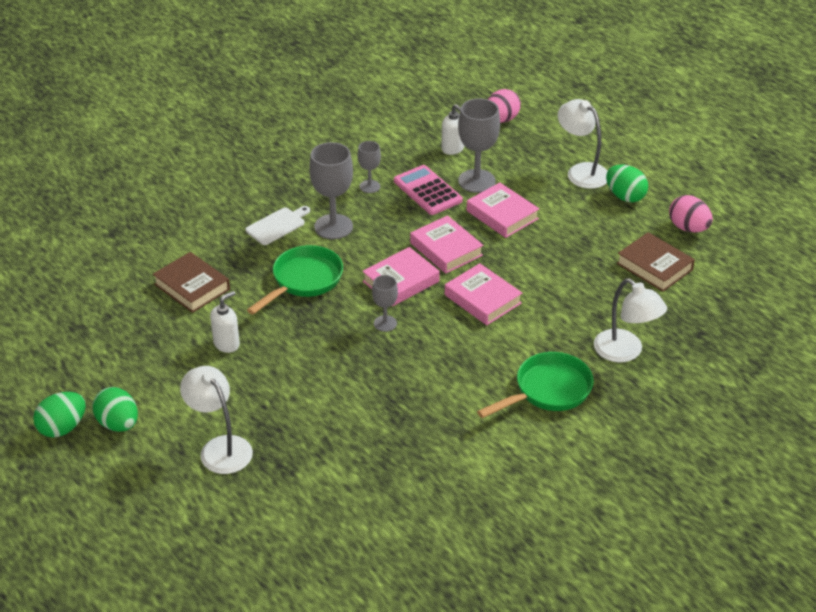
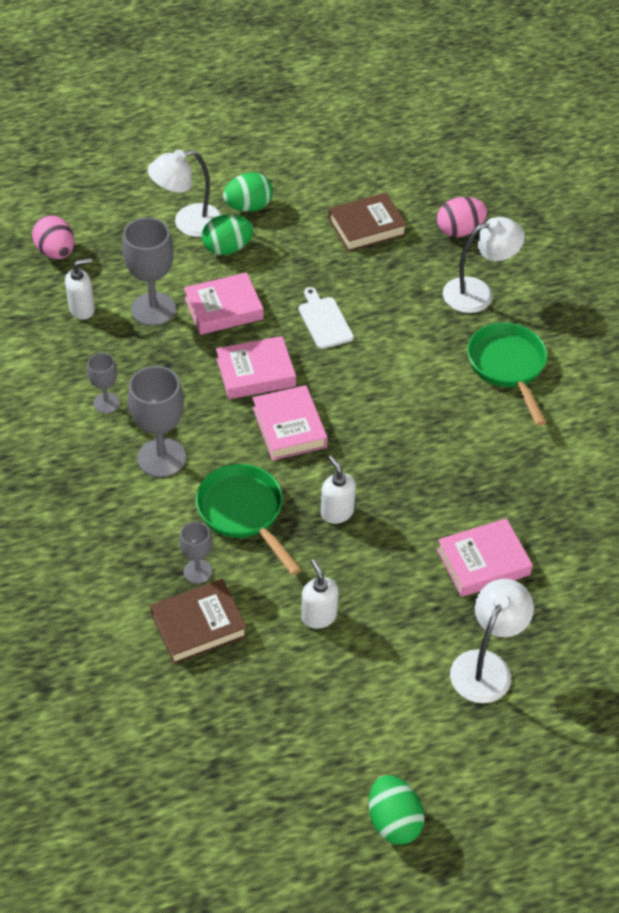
camera: 70 degrees left, 10 degrees up
green egg [93,387,138,432] -> green egg moved to [202,214,254,255]
white lamp [180,366,253,474] -> white lamp turned 135 degrees clockwise [450,579,534,703]
white cutting board [245,206,310,245] -> white cutting board moved to [299,287,354,349]
grey goblet [372,275,398,332] -> grey goblet moved to [179,521,212,584]
pink calculator [394,165,463,215] -> none
pink book [445,263,522,325] -> pink book moved to [437,518,533,597]
pink egg [669,195,713,232] -> pink egg moved to [437,197,488,237]
none -> white soap dispenser [321,455,356,524]

